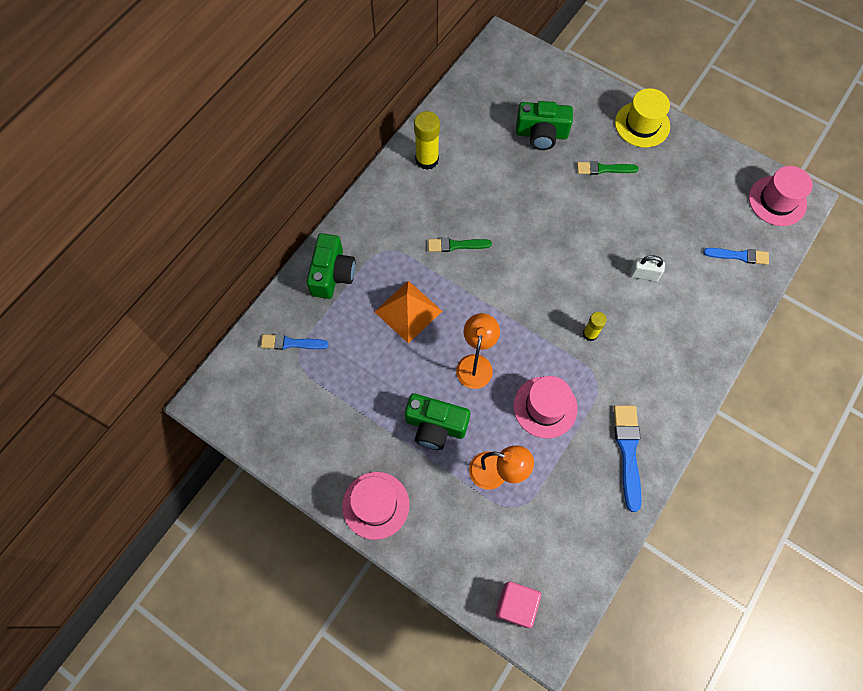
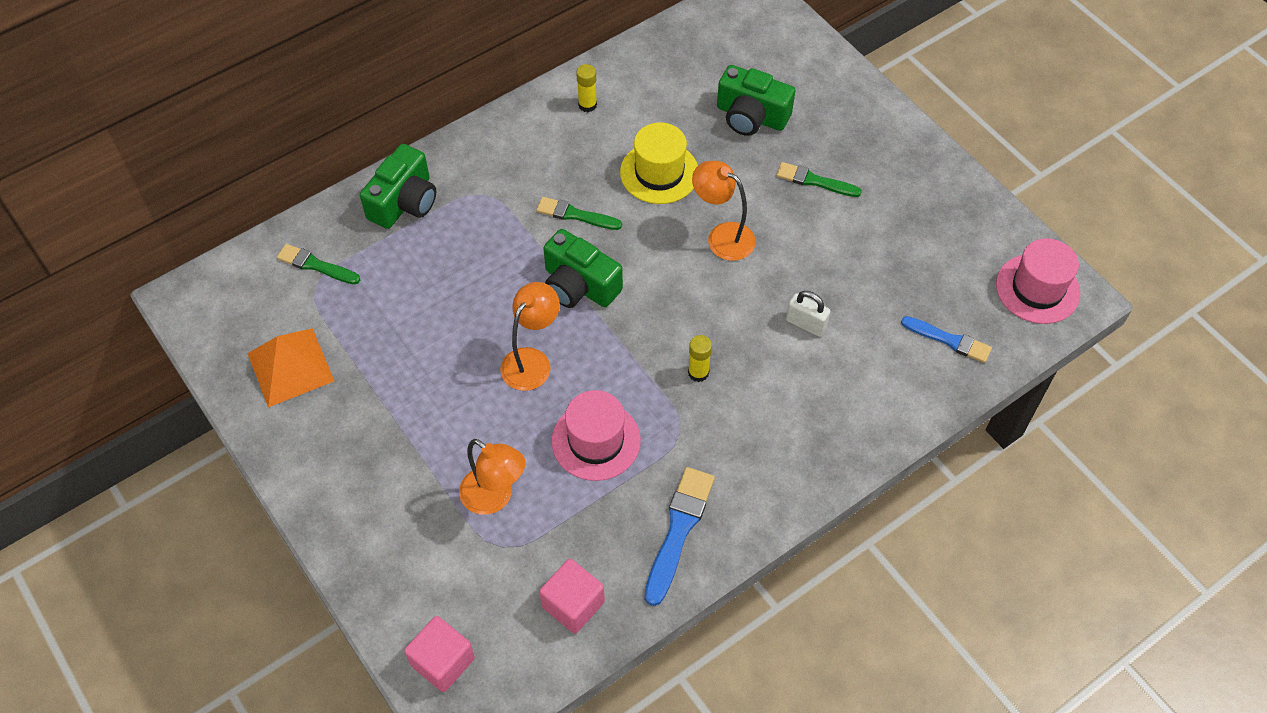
camera: 20 degrees right, 10 degrees down
blue brush [261,334,329,350] -> green brush [277,244,360,284]
pink hat [342,472,409,540] -> none
orange pyramid [374,281,442,343] -> orange pyramid moved to [247,328,334,407]
green camera [405,393,470,450] -> green camera moved to [543,229,623,308]
yellow glue stick [414,111,440,170] -> yellow glue stick [576,64,597,112], size x0.59
yellow hat [615,88,670,147] -> yellow hat moved to [620,122,698,204]
none -> pink cube [539,559,605,634]
none -> orange lamp [692,161,756,261]

